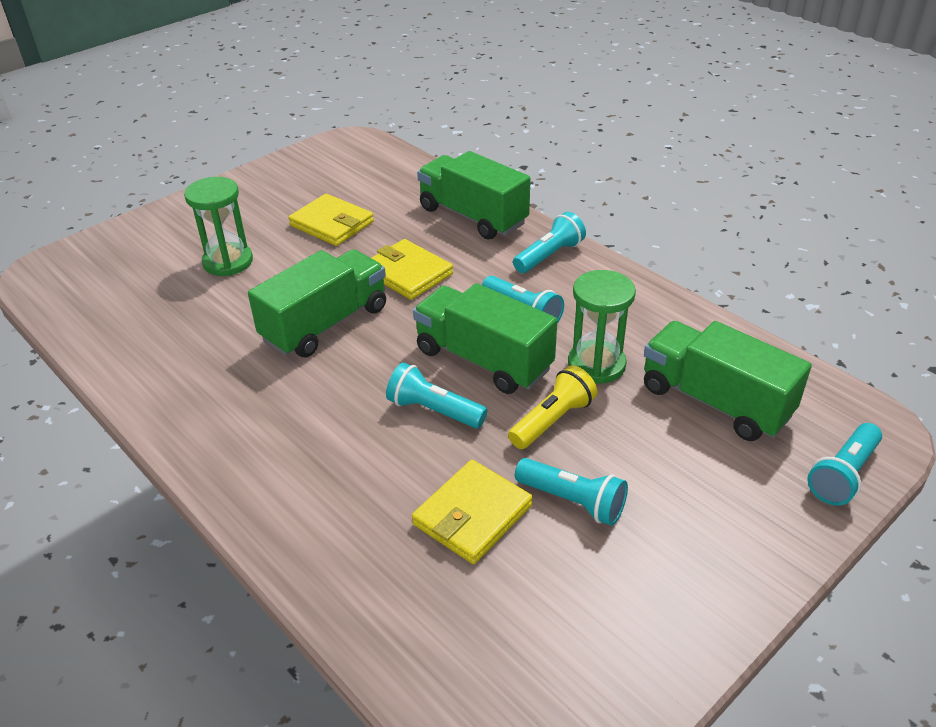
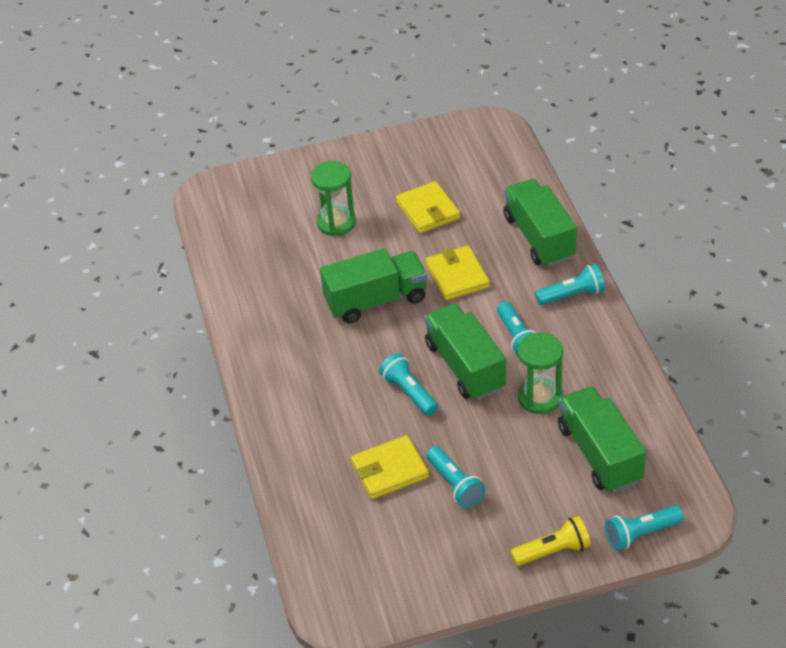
camera: 30 degrees right, 5 degrees up
yellow flashlight [508,365,597,449] -> yellow flashlight moved to [510,516,591,566]

